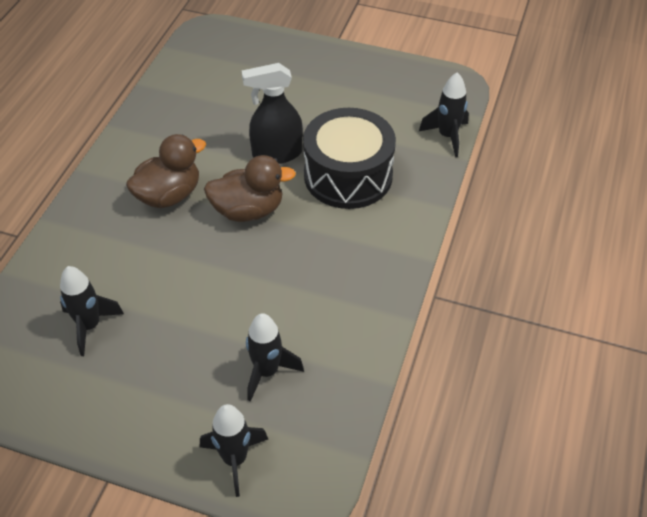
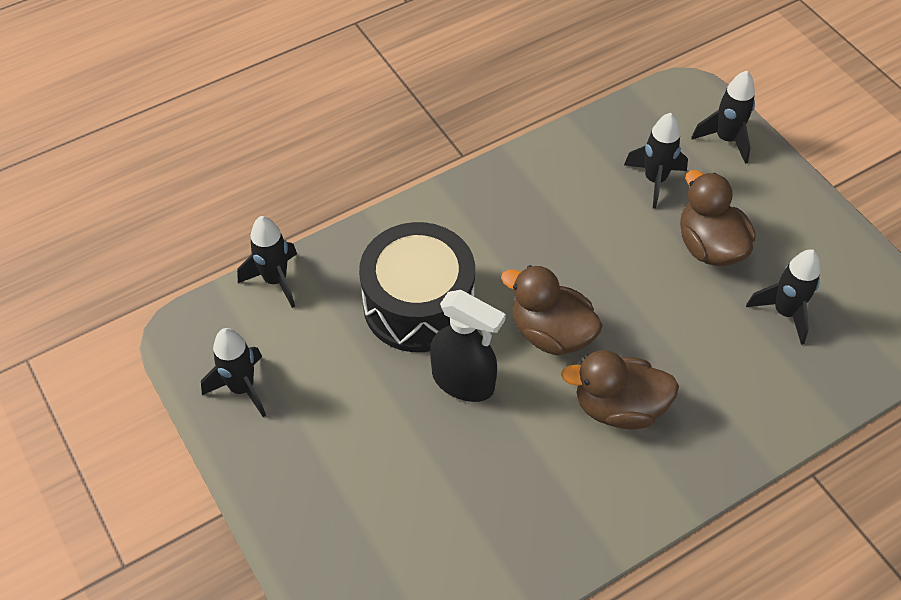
camera: 140 degrees left, 5 degrees up
none -> black rocket [201,328,266,417]
none -> brown duck [680,170,756,266]

